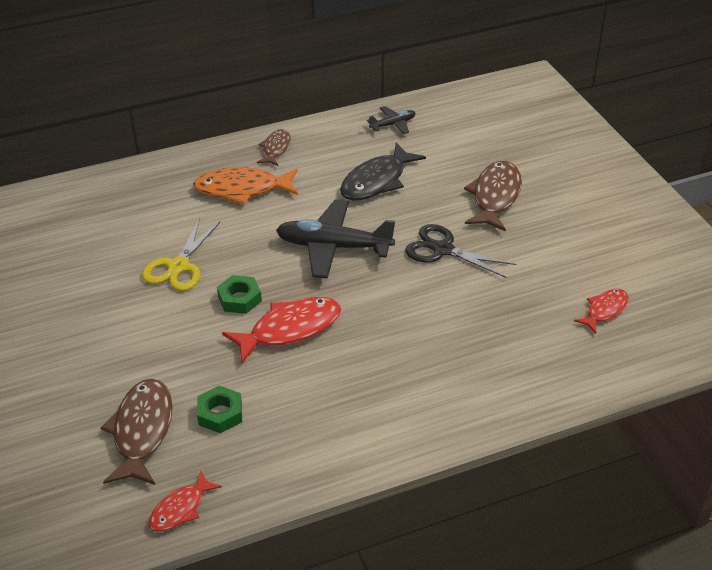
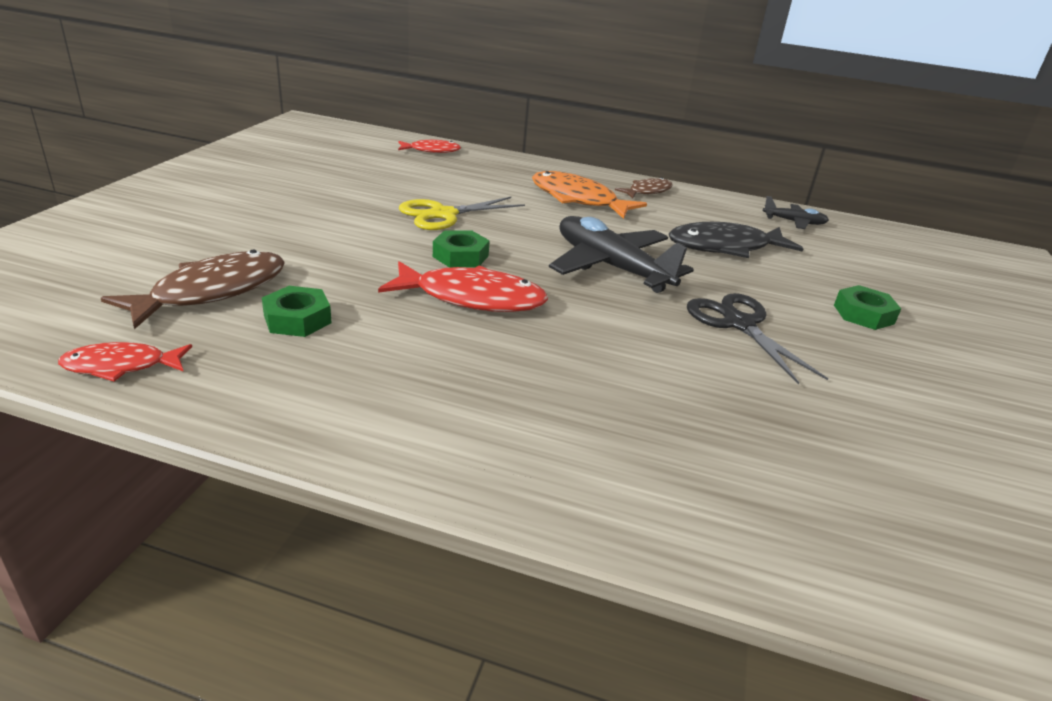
camera: 35 degrees right, 10 degrees down
brown fish [464,161,522,232] -> green nut [834,285,901,330]
red fish [574,289,628,334] -> red fish moved to [398,140,461,153]

